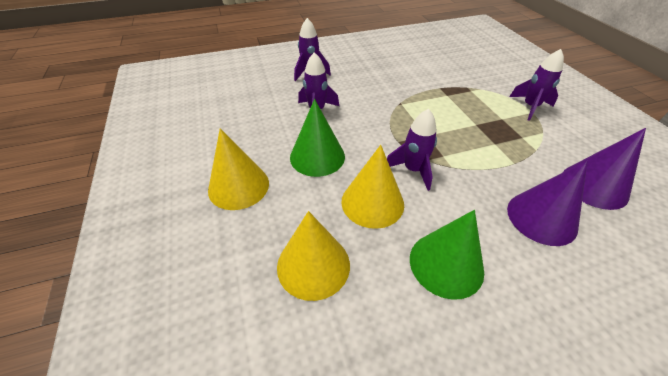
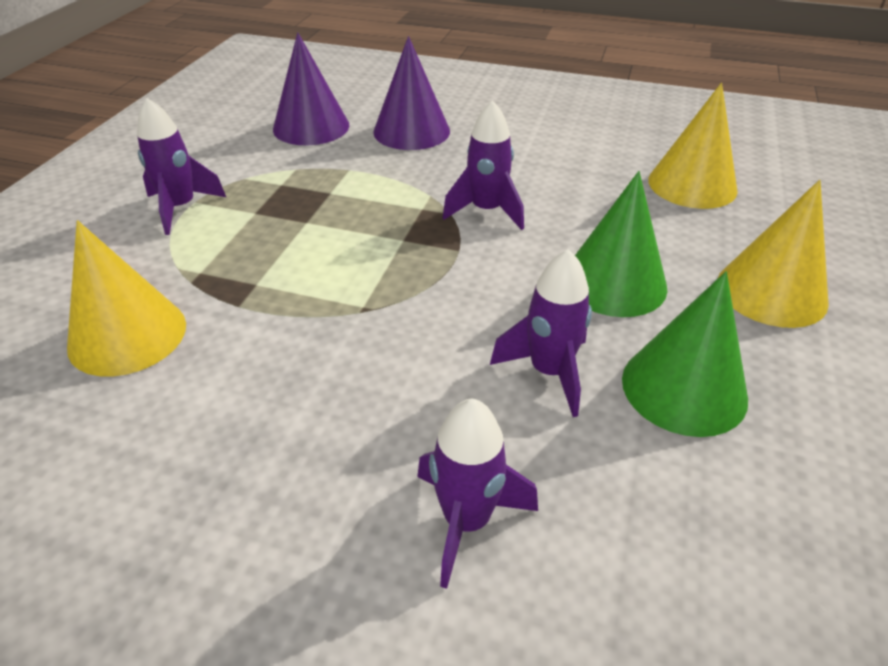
camera: 145 degrees left, 5 degrees down
yellow cone [341,145,404,229] -> yellow cone moved to [67,220,186,377]
green cone [410,210,484,300] -> green cone moved to [622,271,748,437]

